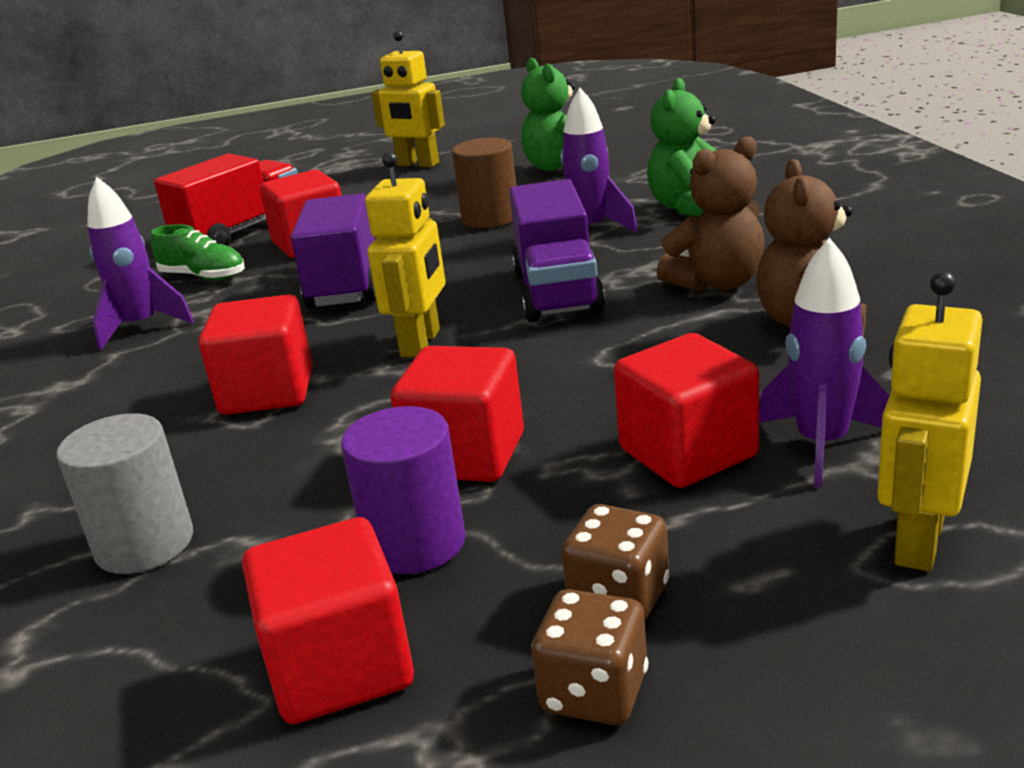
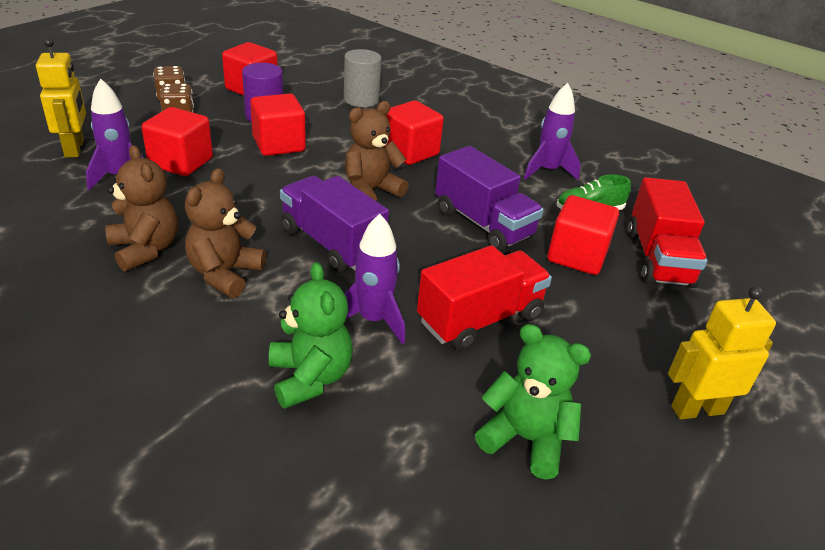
camera: 135 degrees right, 10 degrees up
yellow robot [365,152,446,357] -> brown teddy bear [345,101,409,201]
brown cylinder [452,138,516,228] -> red truck [417,245,552,351]

